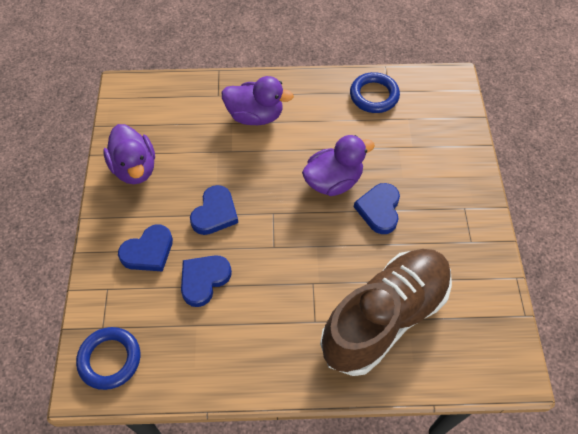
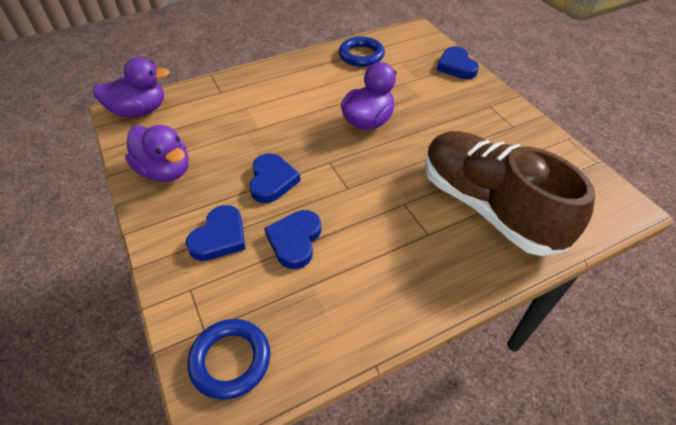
camera: 25 degrees left, 10 degrees down
purple duck [222,76,294,125] -> purple duck moved to [93,57,170,117]
brown shoe [320,249,452,376] -> brown shoe turned 60 degrees counterclockwise [425,131,595,256]
blue heart [354,183,400,234] -> blue heart moved to [437,46,479,79]

